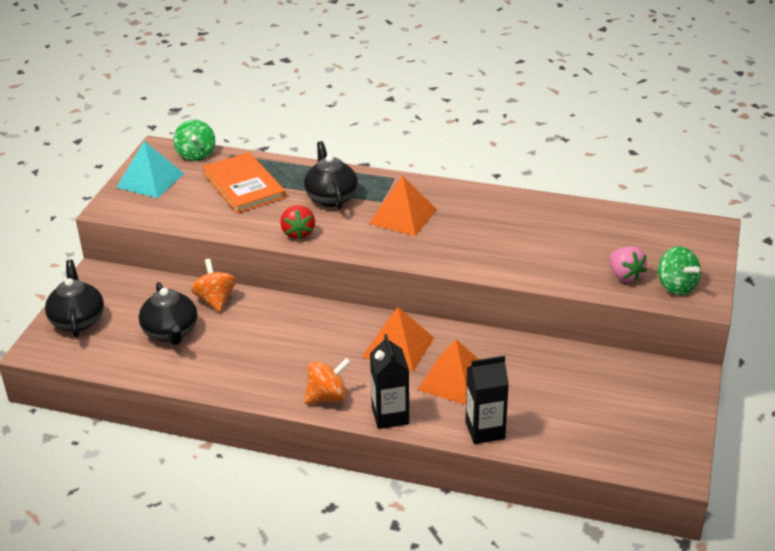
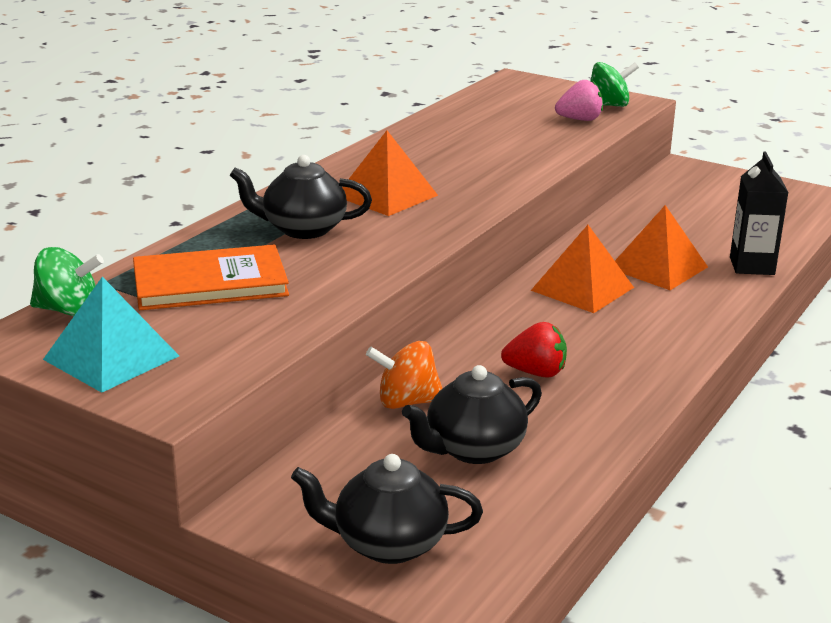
camera: 75 degrees left, 10 degrees down
black teapot [139,282,198,345] -> black teapot turned 150 degrees clockwise [402,365,542,464]
red strawberry [280,205,315,240] -> red strawberry moved to [501,322,567,378]
orange spinning top [304,358,351,404] -> none
black carton [370,334,409,429] -> none

